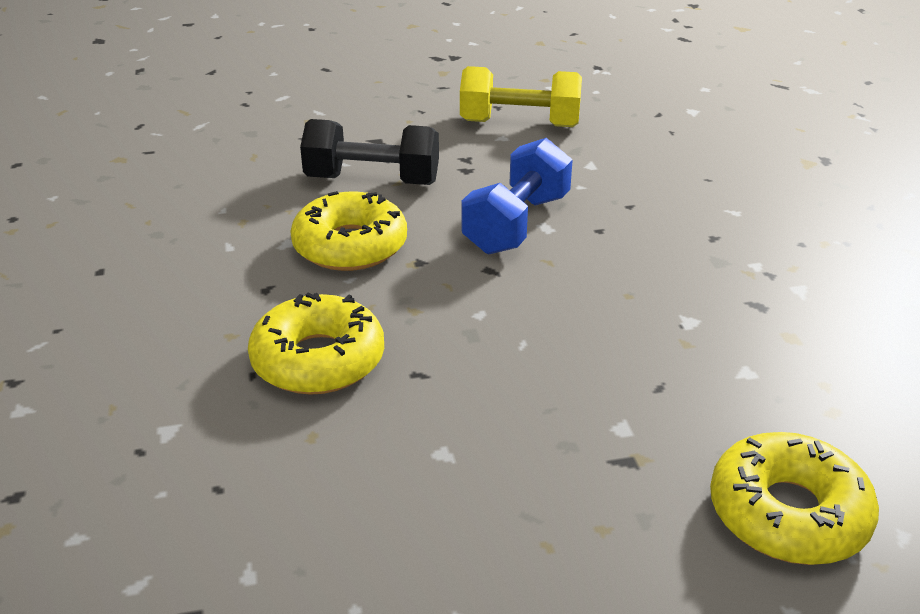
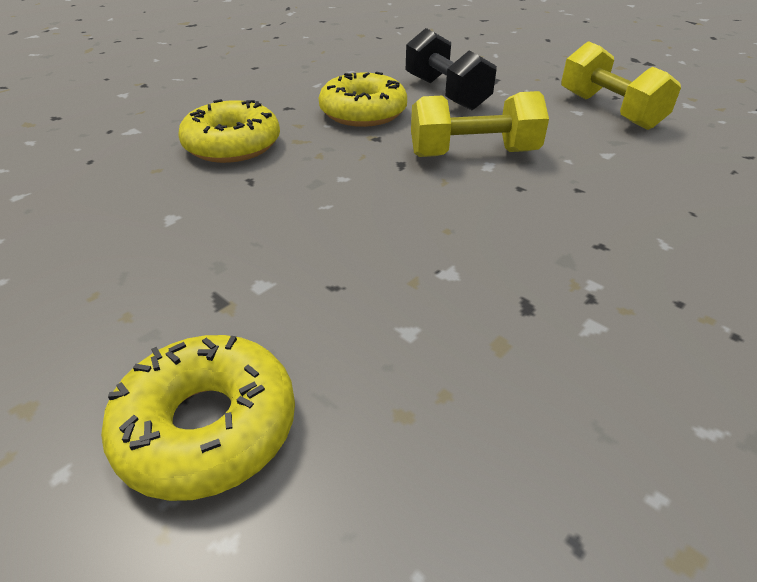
camera: 55 degrees right, 5 degrees up
blue dumbbell [462,138,573,255] -> yellow dumbbell [411,91,549,157]

